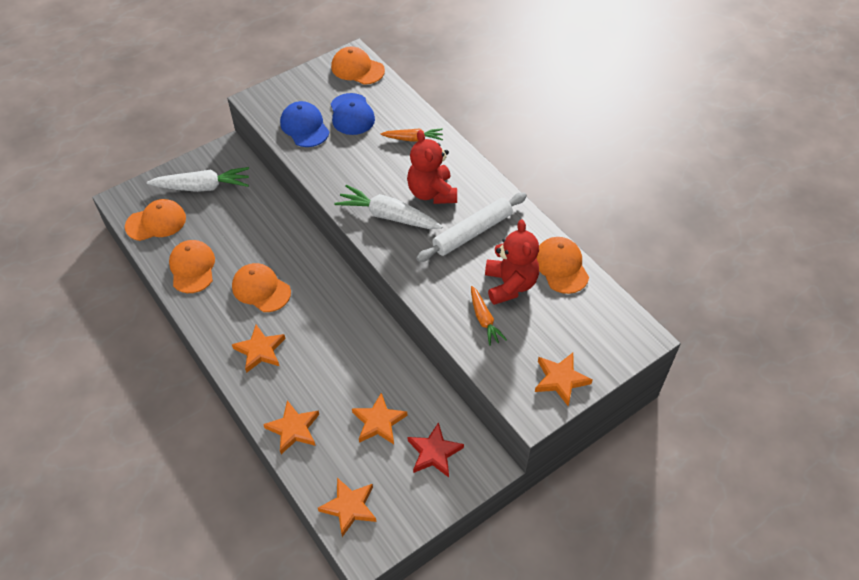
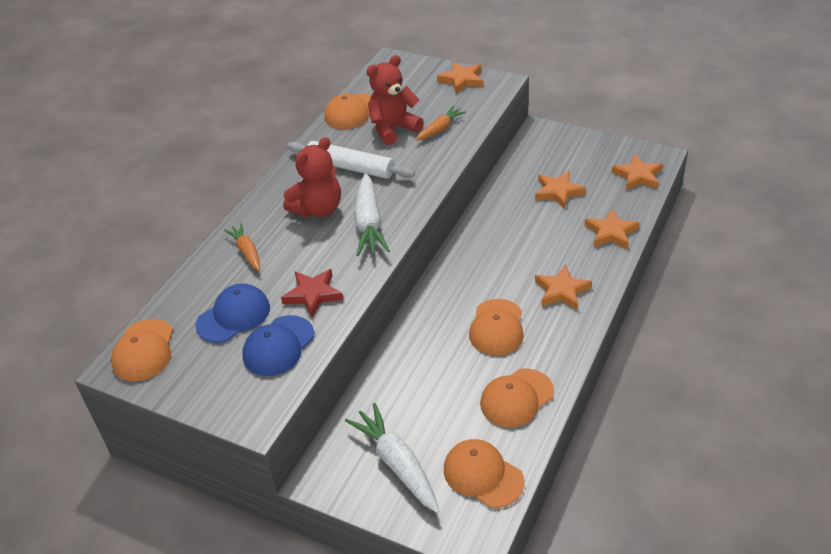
camera: 115 degrees left, 10 degrees down
red star [408,422,464,477] -> red star moved to [281,269,343,317]

